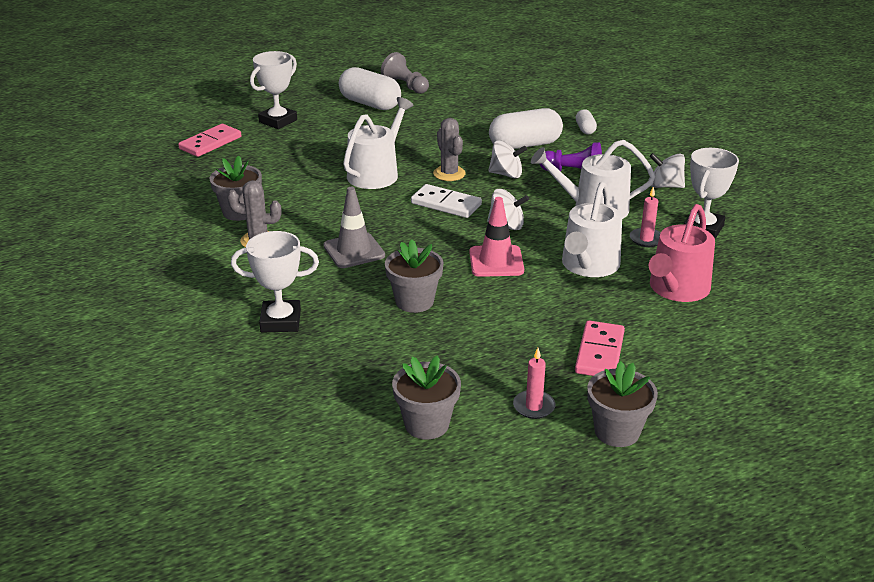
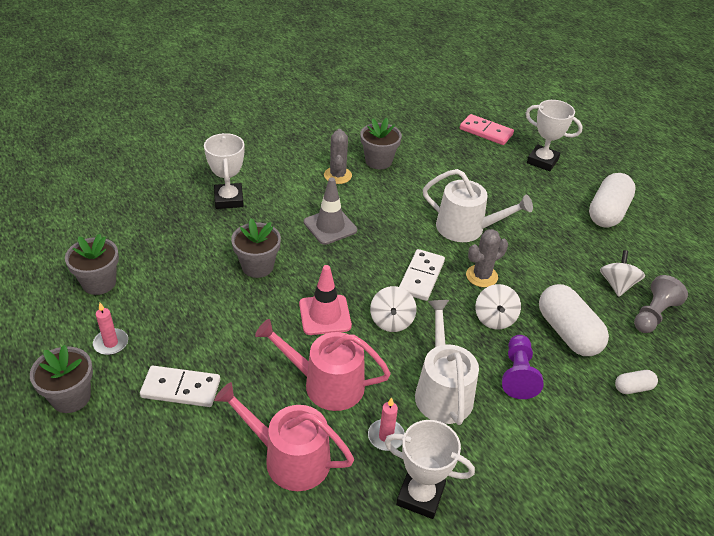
camera: 80 degrees right, 10 degrees up
grey pawn [381,52,429,94] -> grey pawn moved to [634,275,688,333]
white watering can [562,182,622,277] -> pink watering can [255,319,391,411]
pink domino [575,321,625,376] -> white domino [140,366,220,407]
white spinning top [649,153,685,188] -> white spinning top moved to [600,250,645,297]

